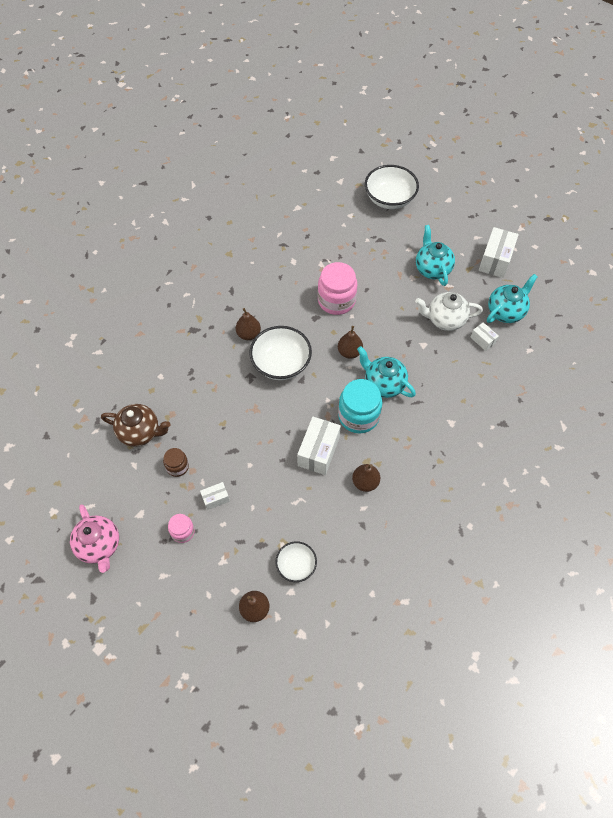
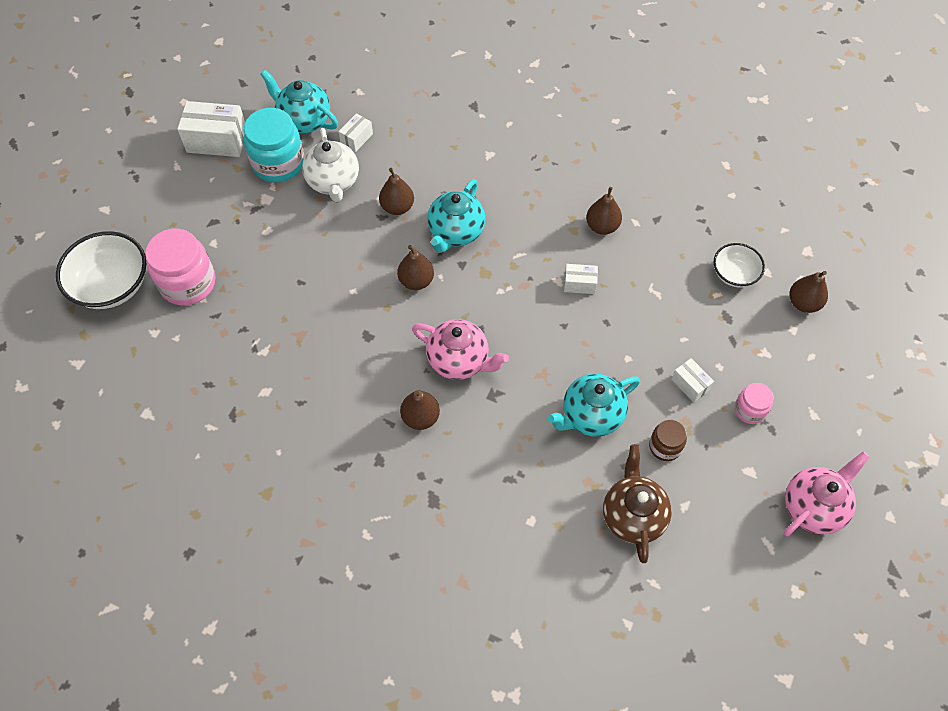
camera: 105 degrees left, 0 degrees up
white bowl [249,326,312,380] -> pink teapot [412,319,509,380]
white box [297,417,341,475] -> white box [564,264,598,294], size x0.53
pink jar [318,262,357,315] -> pink jar moved to [145,229,215,305]
turquoise jar [338,379,382,433] -> turquoise jar moved to [244,108,304,182]
turquoise teapot [416,225,455,286] -> turquoise teapot moved to [548,374,640,437]
none -> brown pear [379,168,414,215]

